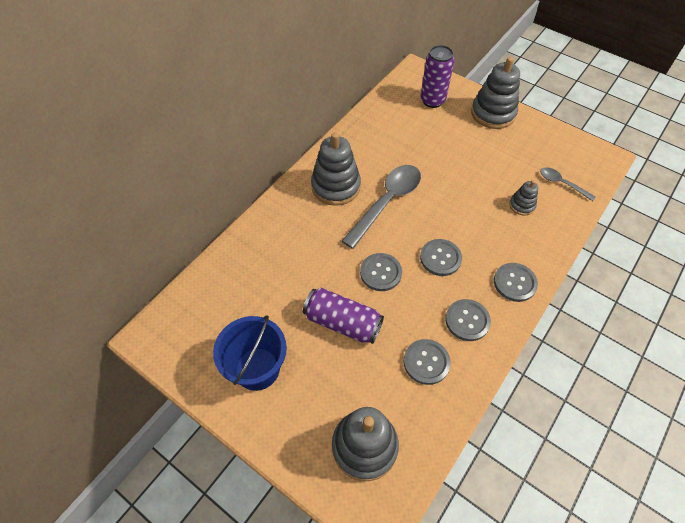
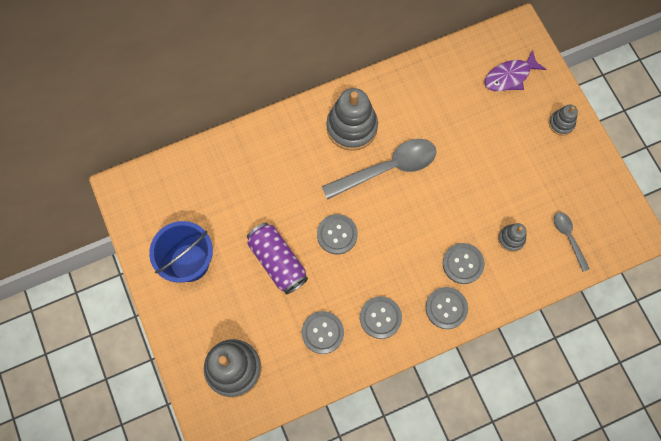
camera: 30 degrees right, 15 degrees up
purple can [420,45,454,108] -> purple fish [484,50,547,91]
grey button [420,239,462,276] -> grey button moved to [443,243,485,284]
grey stacking toy [471,57,520,129] -> grey stacking toy [549,104,578,136], size x0.51

